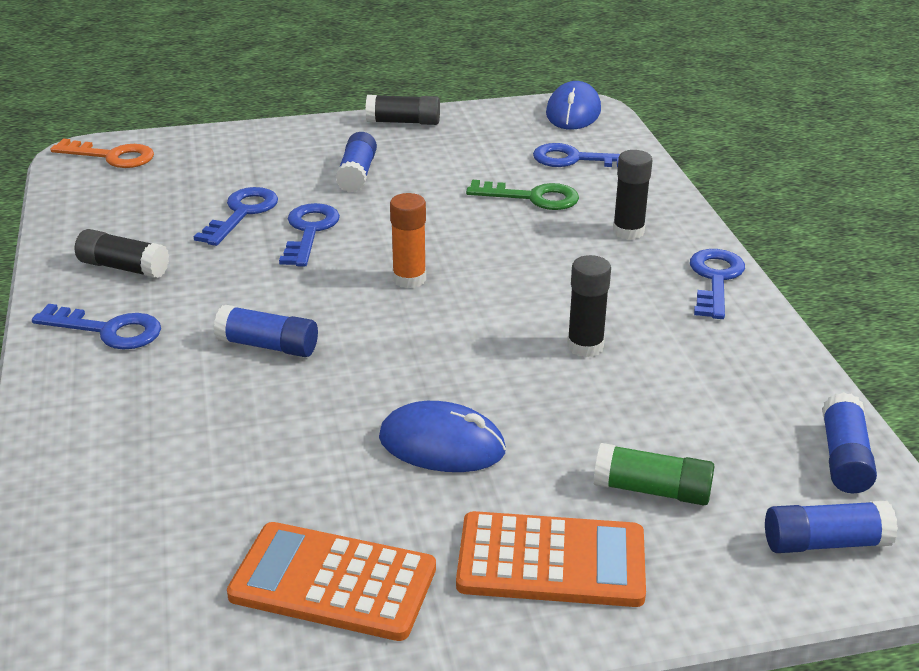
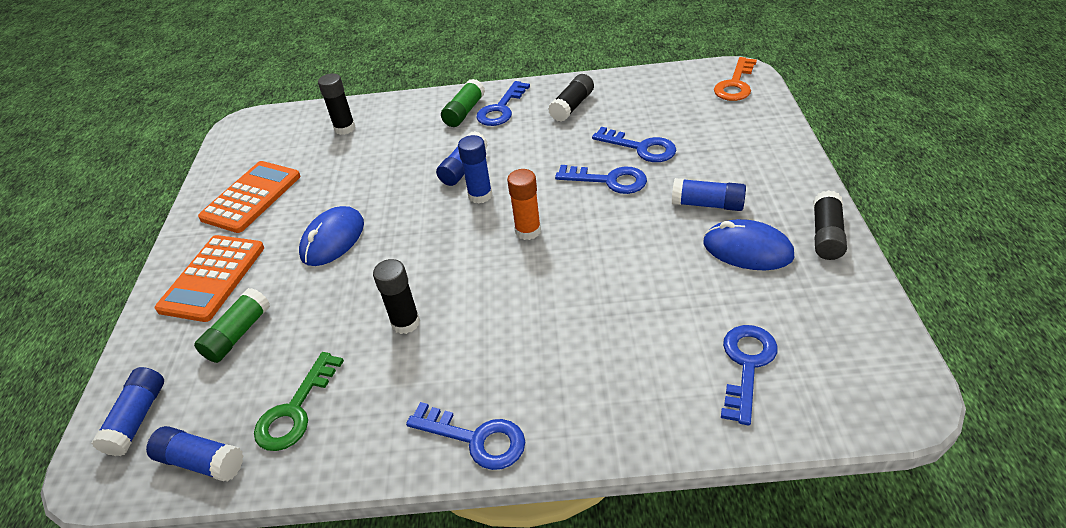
camera: 105 degrees right, 10 degrees up
green key [466,180,579,210] -> green key moved to [254,352,344,451]
blue mouse [546,81,601,130] -> blue mouse moved to [703,219,795,270]
black glue stick [613,150,653,240] -> black glue stick moved to [318,73,356,135]
none -> green glue stick [441,79,485,127]
none -> blue glue stick [458,135,493,204]

